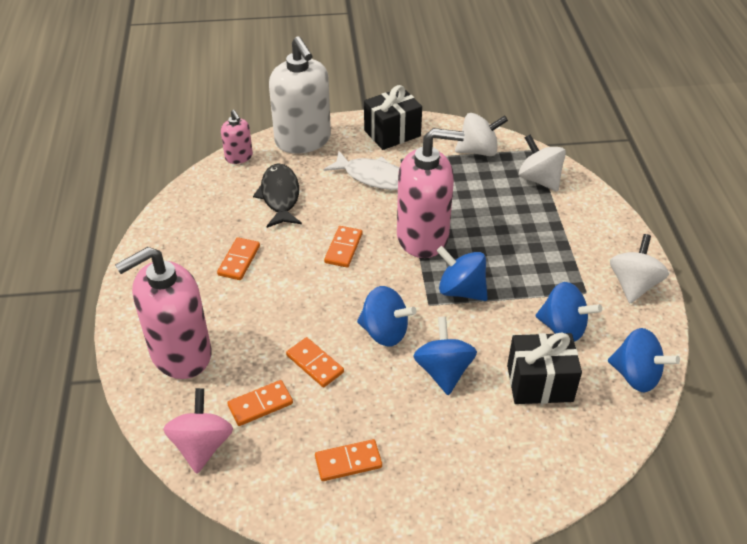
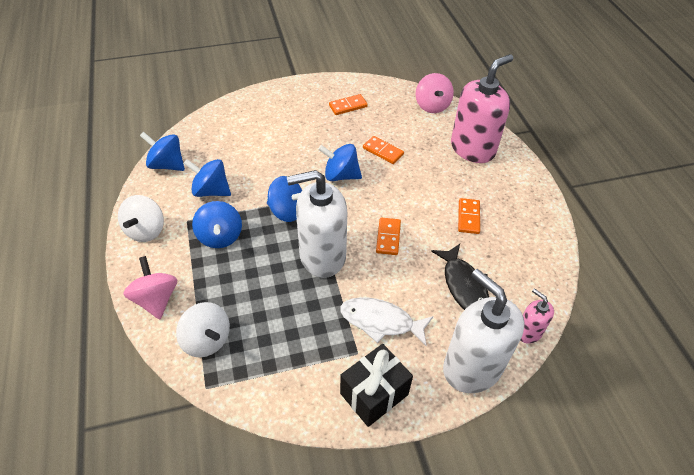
camera: 170 degrees right, 5 degrees up
orange domino [227,380,293,426] -> none
pink soap dispenser [397,128,464,258] -> white soap dispenser [287,170,347,278]
blue spinning top [413,316,477,395] -> blue spinning top moved to [192,201,242,248]
white spinning top [455,113,508,156] -> none
black gift [507,332,582,404] -> none
none -> pink spinning top [123,256,177,319]

